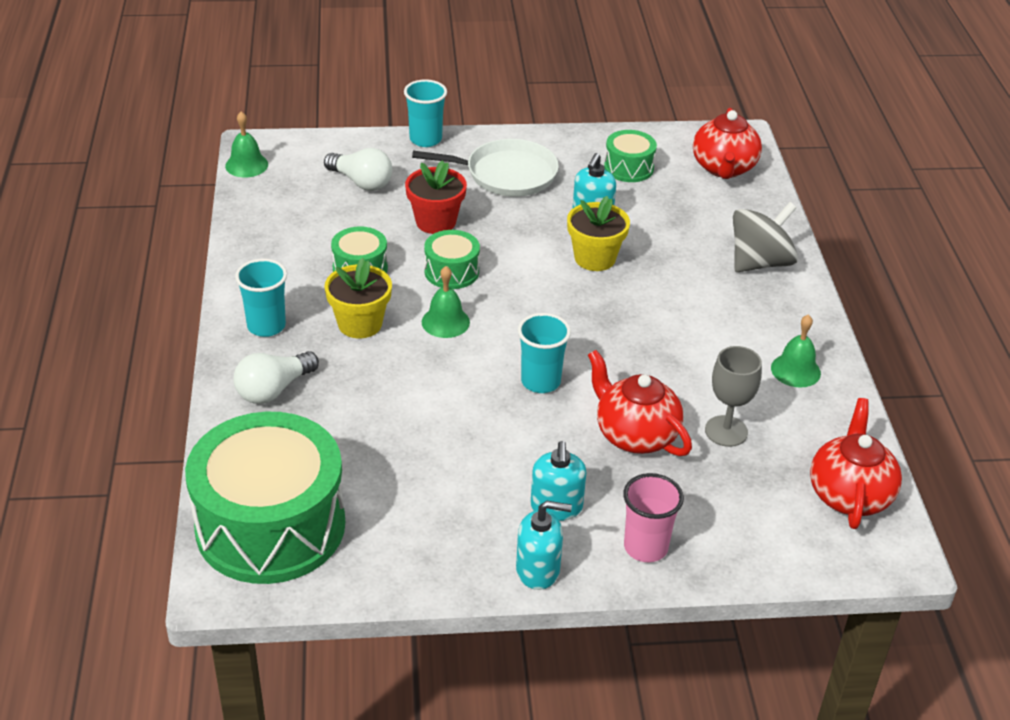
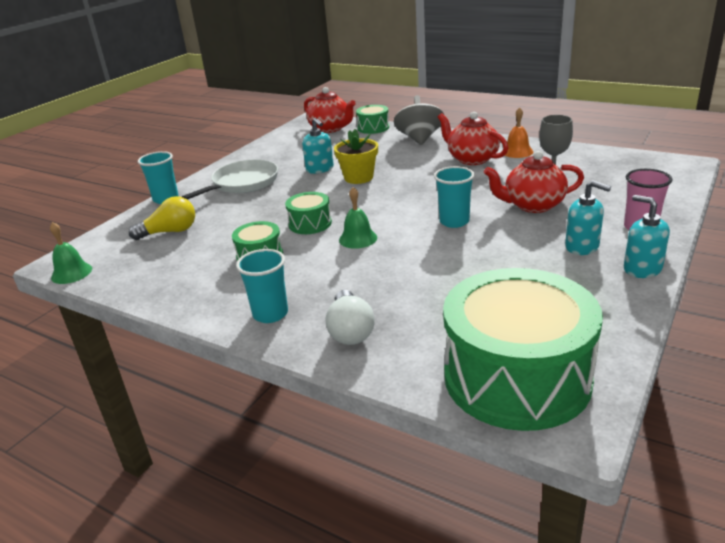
camera: 50 degrees left, 10 degrees down
white light bulb [324,148,392,191] -> yellow light bulb [129,196,195,240]
yellow flower pot [325,258,392,338] -> none
red flower pot [405,160,467,234] -> none
turquoise soap dispenser [516,501,572,590] -> turquoise soap dispenser turned 75 degrees counterclockwise [624,195,670,278]
green drum [604,130,657,182] -> green drum moved to [356,105,389,134]
green bell [771,314,821,388] -> orange bell [502,107,533,158]
red teapot [810,398,902,529] -> red teapot moved to [438,112,508,165]

